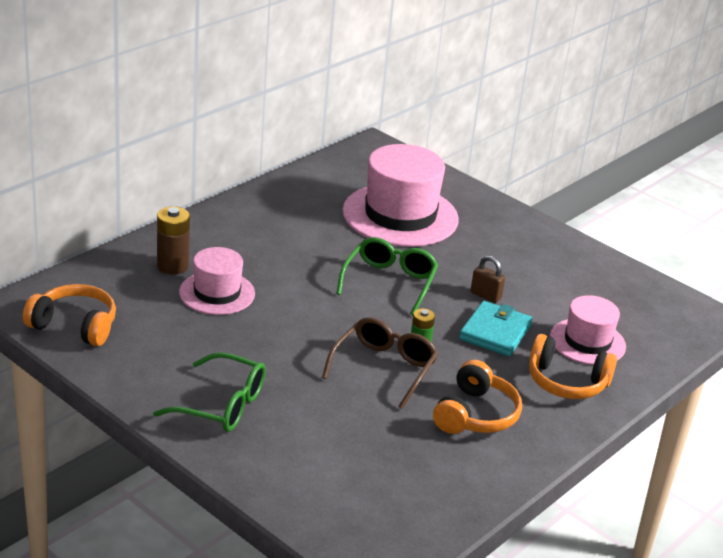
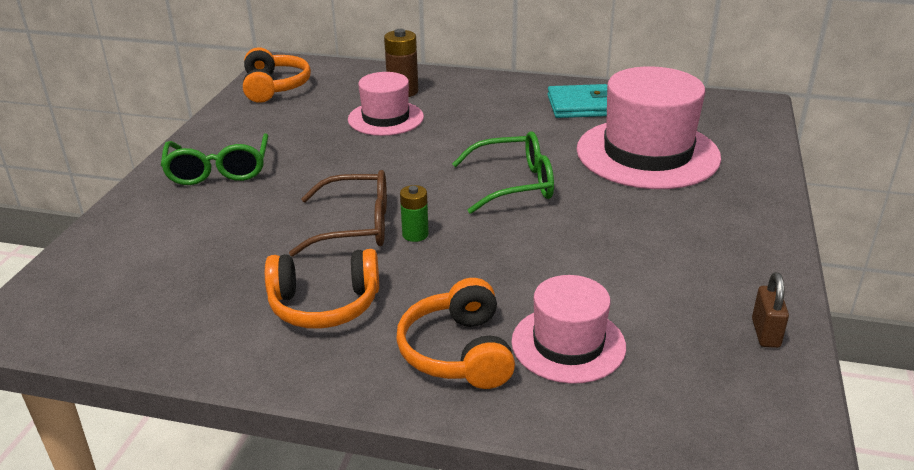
camera: 65 degrees right, 0 degrees up
turquoise wallet [459,301,533,356] -> turquoise wallet moved to [547,84,607,118]
brown padlock [471,256,505,303] -> brown padlock moved to [752,272,789,348]

